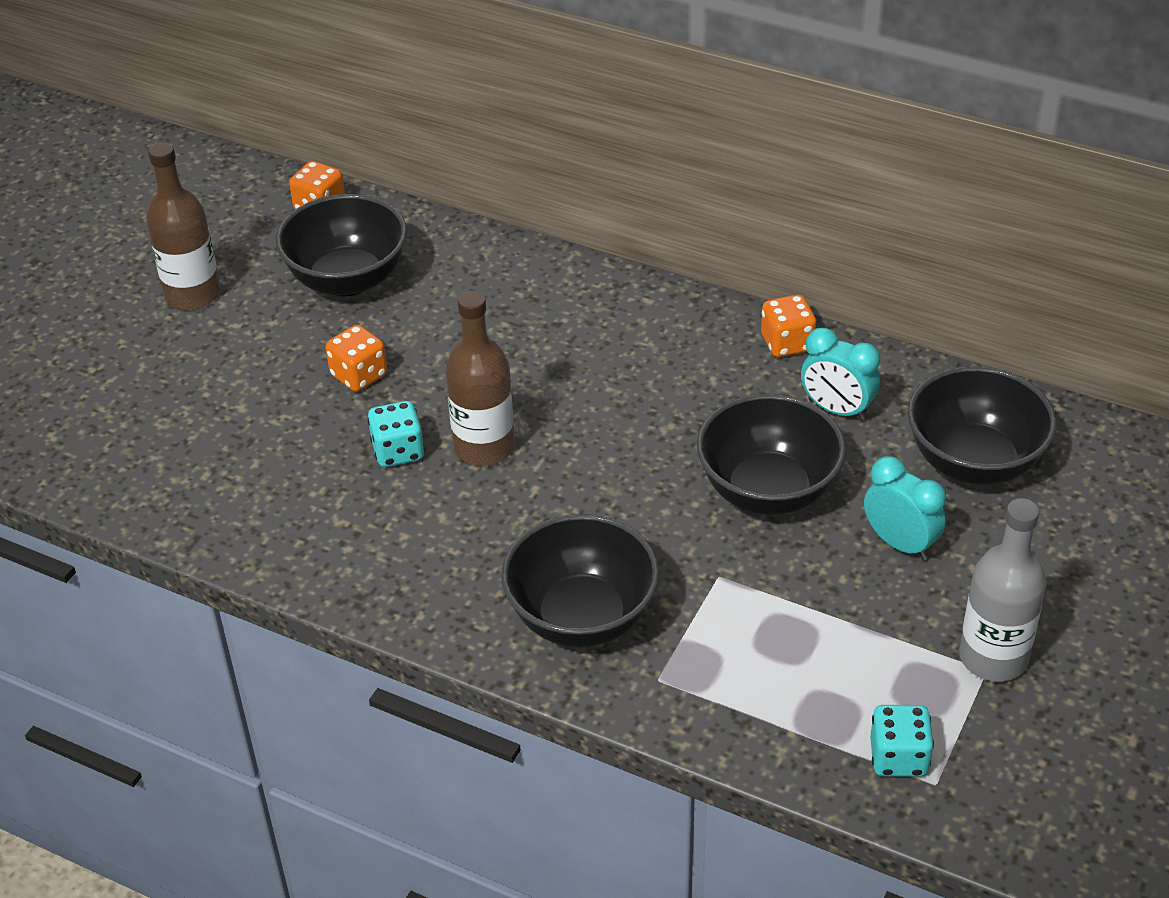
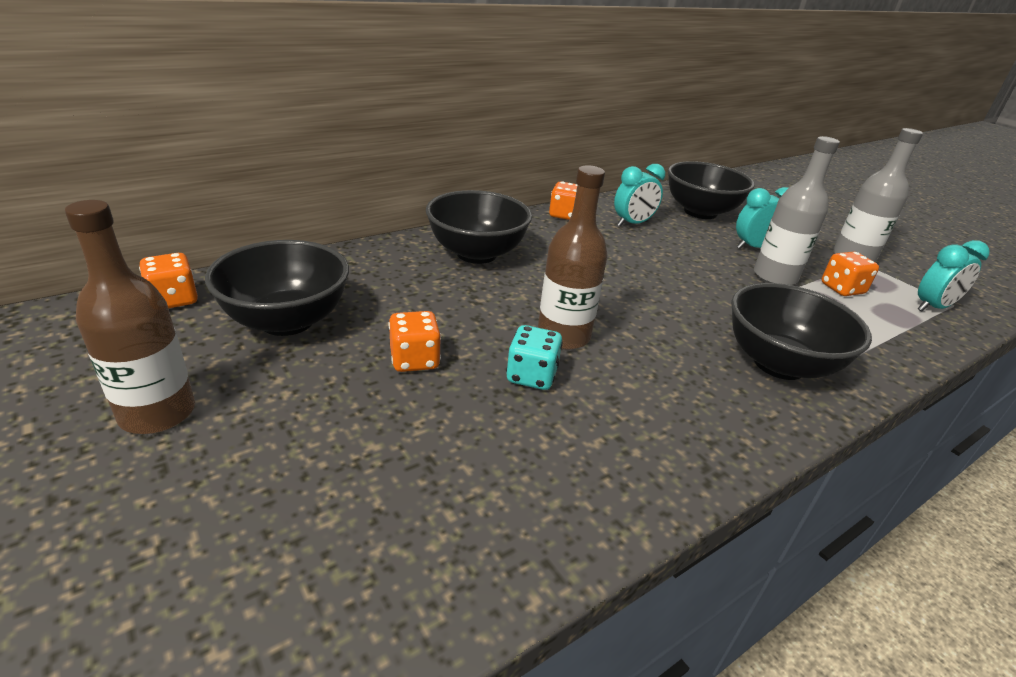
camera: 65 degrees left, 10 degrees down
black bowl [697,394,846,515] -> black bowl moved to [426,190,532,264]
turquoise dice [870,705,934,777] -> turquoise clock [918,240,990,311]
none -> grey bottle [754,136,840,285]
none -> orange dice [821,251,879,296]

